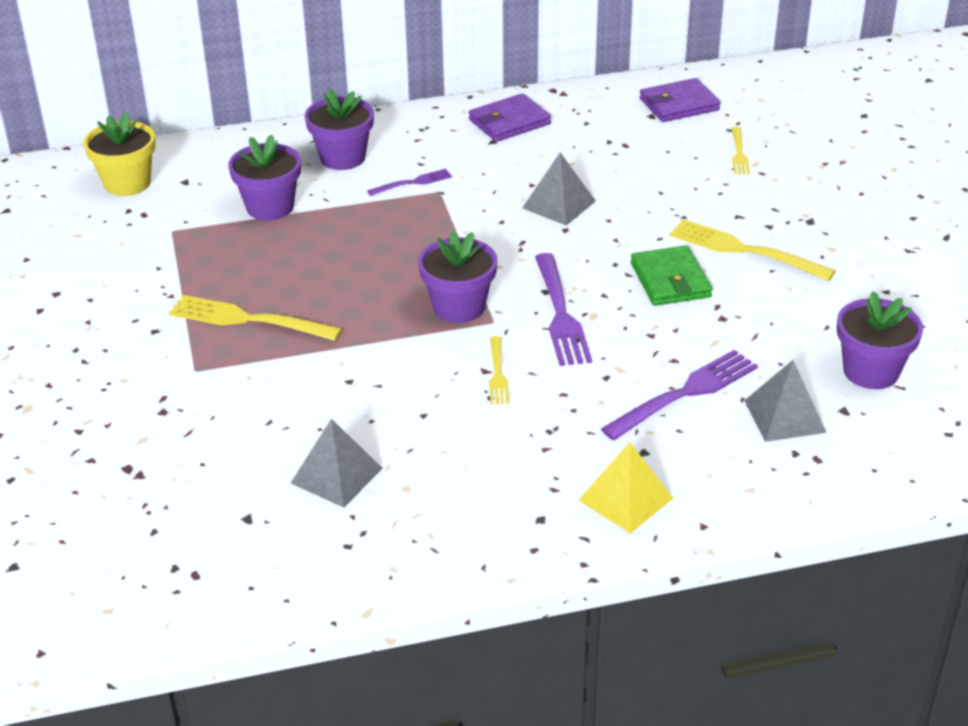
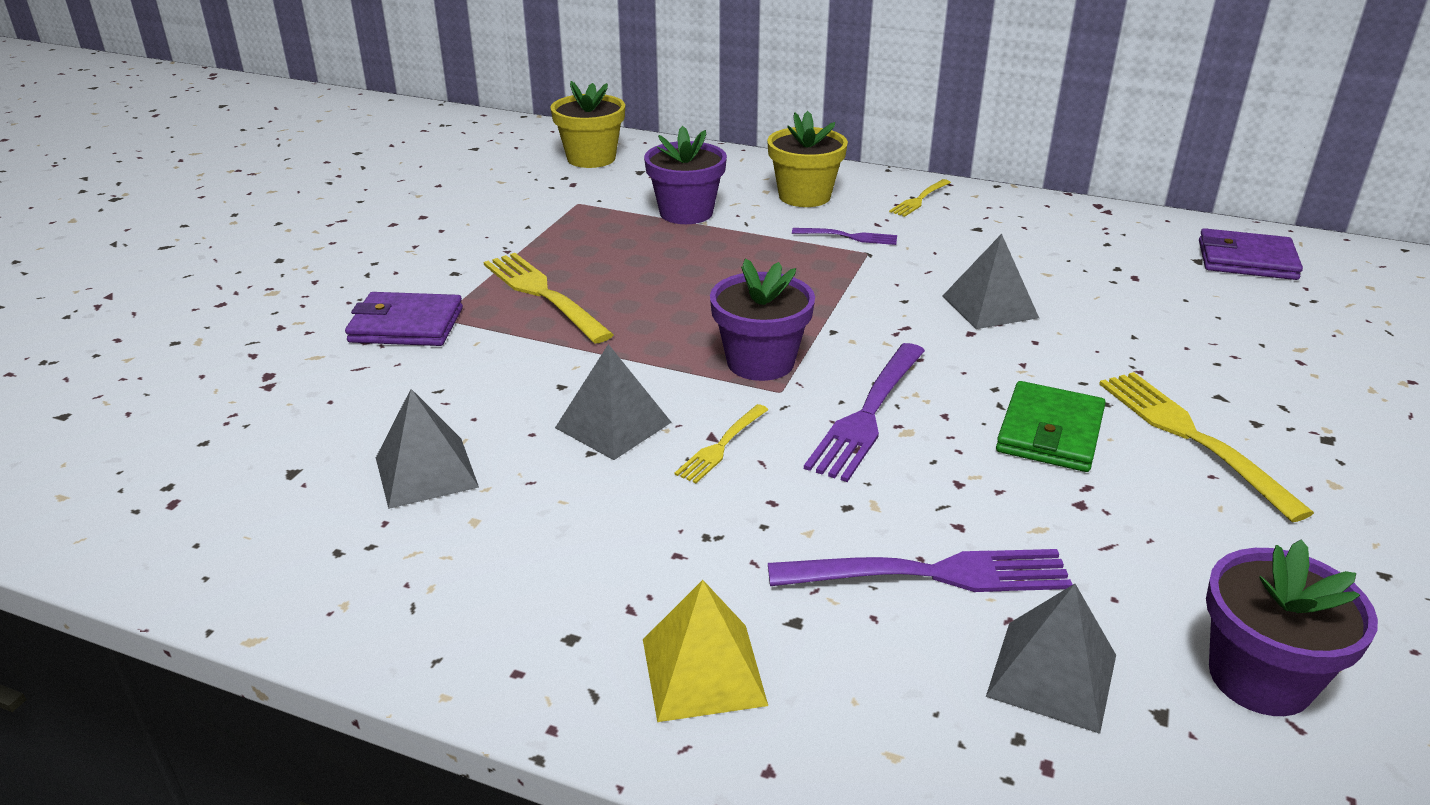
camera: 35 degrees right, 5 degrees down
purple flower pot [305,88,374,170] -> yellow flower pot [767,111,848,207]
purple wallet [469,93,551,142] -> purple wallet moved to [345,292,463,346]
yellow fork [732,127,750,174] -> yellow fork moved to [889,179,951,217]
none -> grey pyramid [555,344,672,460]

